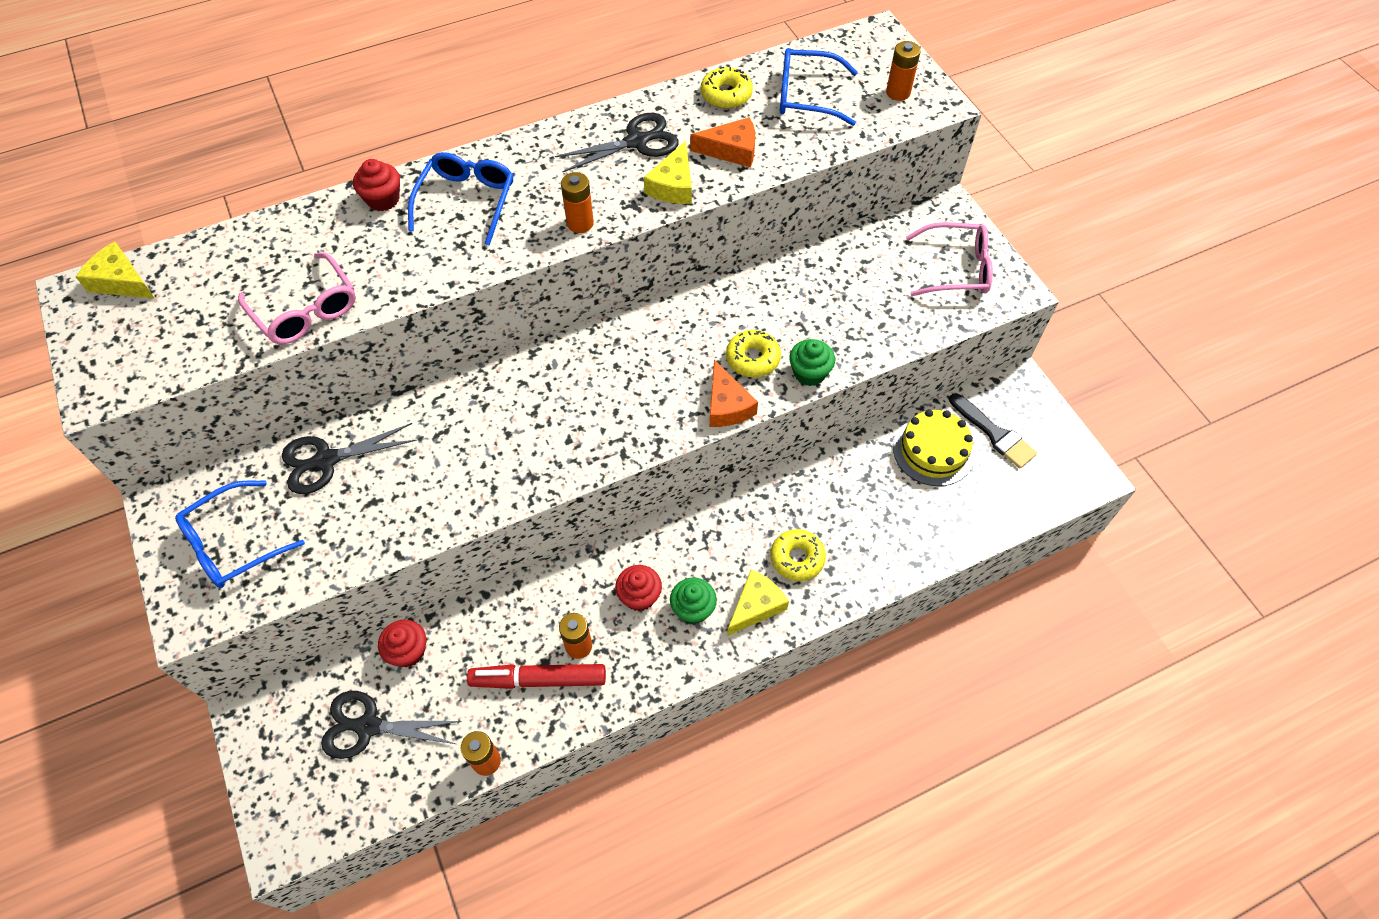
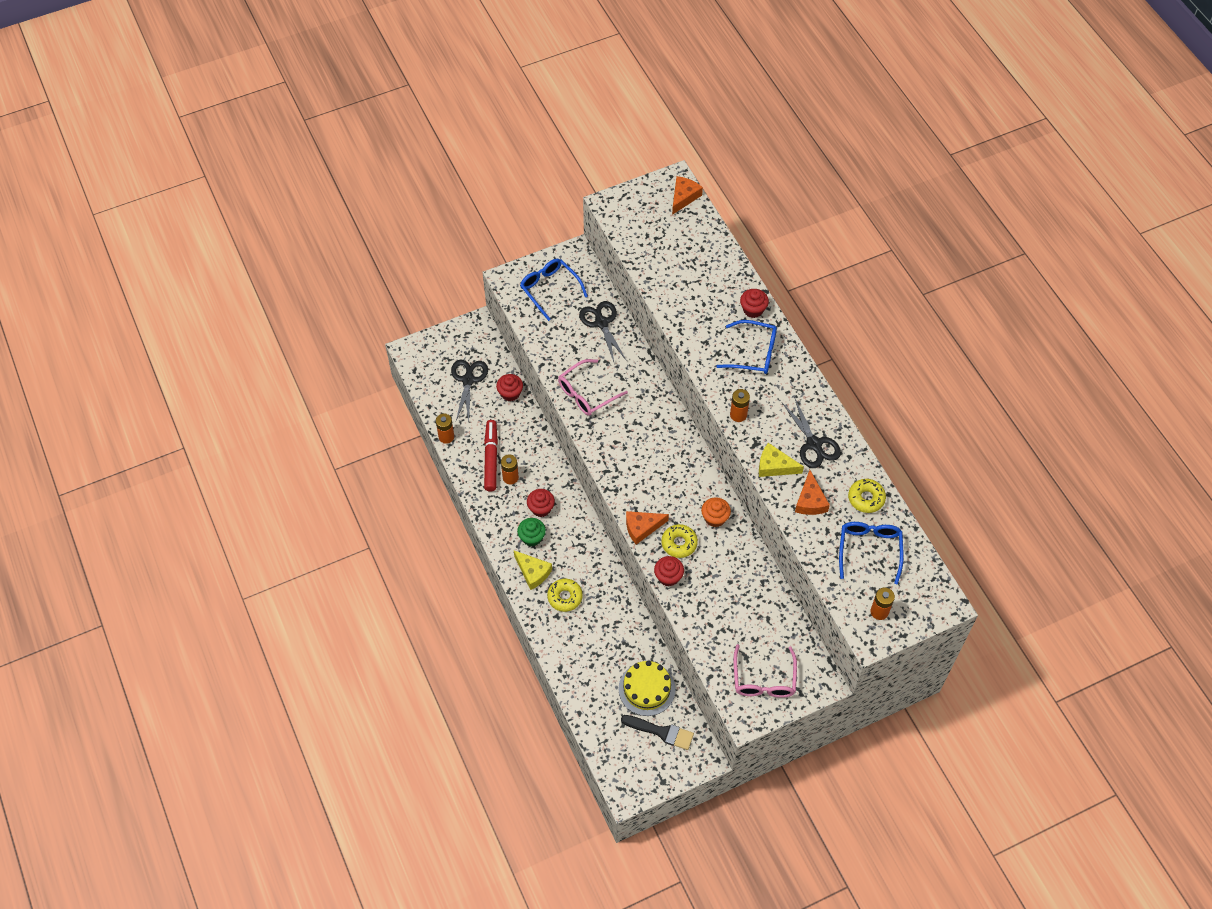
camera: 90 degrees right, 0 degrees up
yellow cheese [76,242,155,299] -> orange cheese [672,176,703,215]
pink glasses [238,252,356,344] -> pink glasses moved to [558,359,628,416]
green cupcake [789,339,835,386] -> red cupcake [654,556,684,587]
black brush [949,393,1037,469] -> black brush turned 120 degrees counterclockwise [621,715,694,750]
none -> orange cupcake [701,497,731,527]

